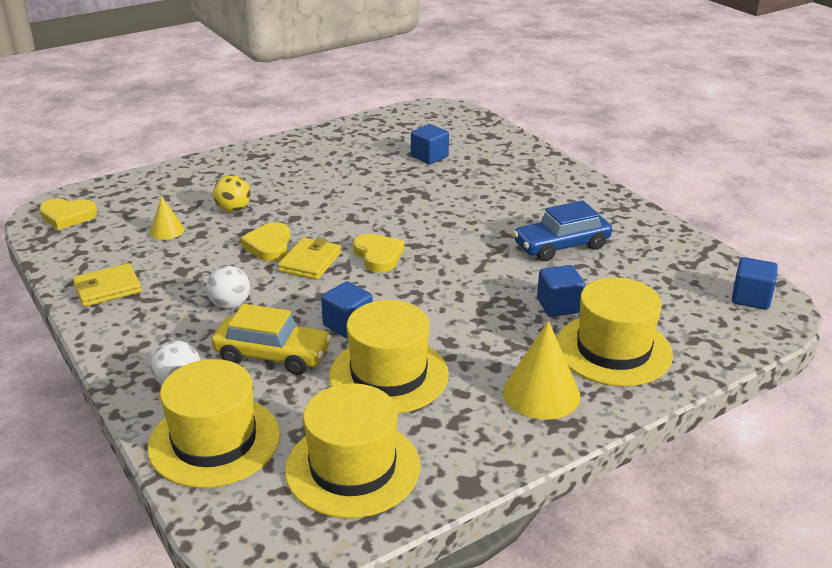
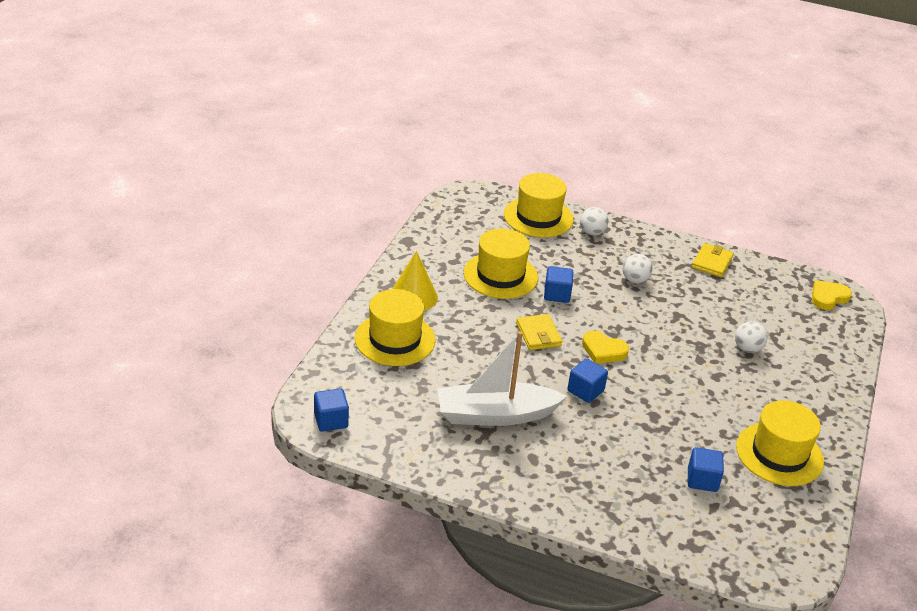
camera: 140 degrees right, 5 degrees up
yellow cone [150,196,185,240] -> none
yellow car [212,304,332,375] -> none
yellow ball [213,175,251,212] -> white ball [735,321,768,353]
yellow heart [240,222,290,261] -> none
yellow wallet [278,238,341,280] -> yellow wallet moved to [516,314,563,350]
yellow hat [285,383,420,518] -> yellow hat moved to [736,400,824,486]
blue car [513,200,612,262] -> white boat [437,331,567,426]
blue cube [537,265,585,317] -> blue cube moved to [567,358,608,403]

